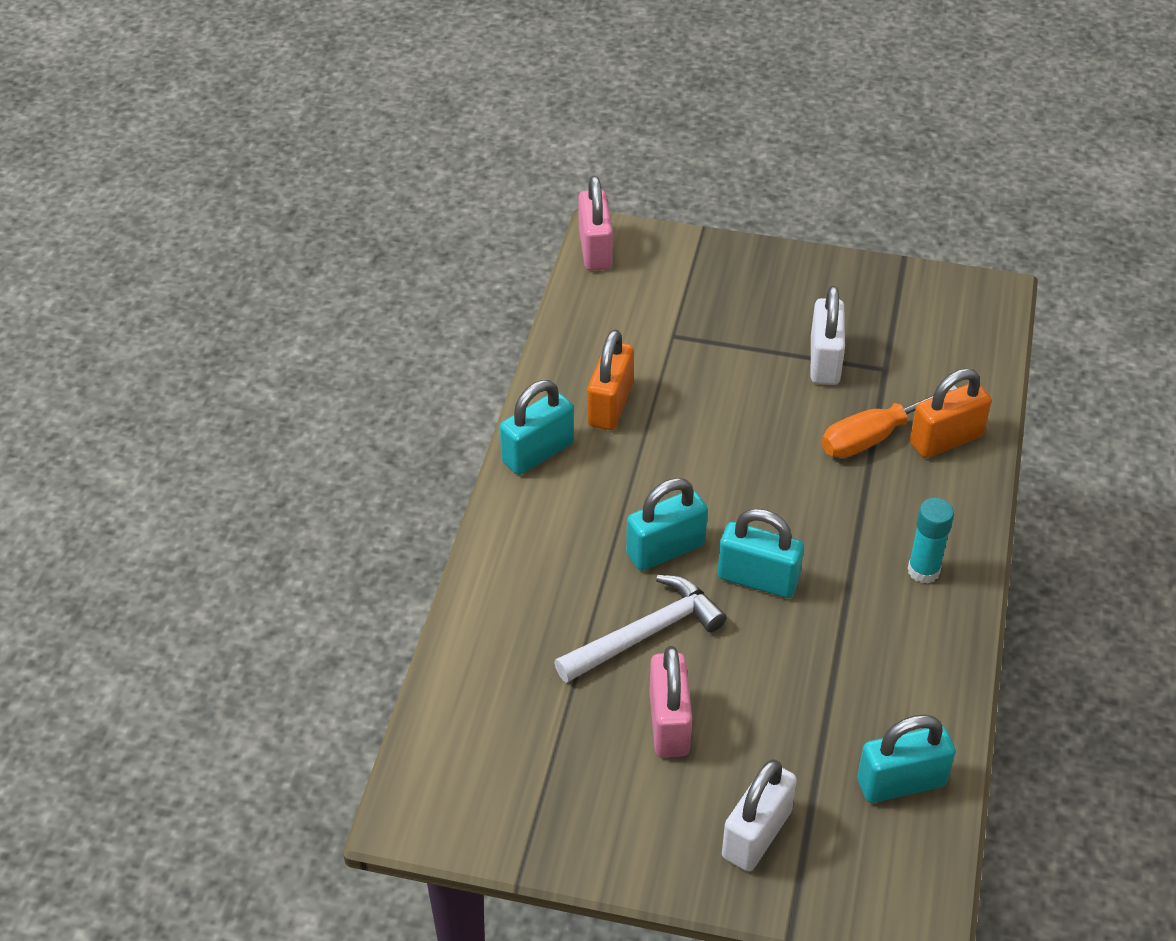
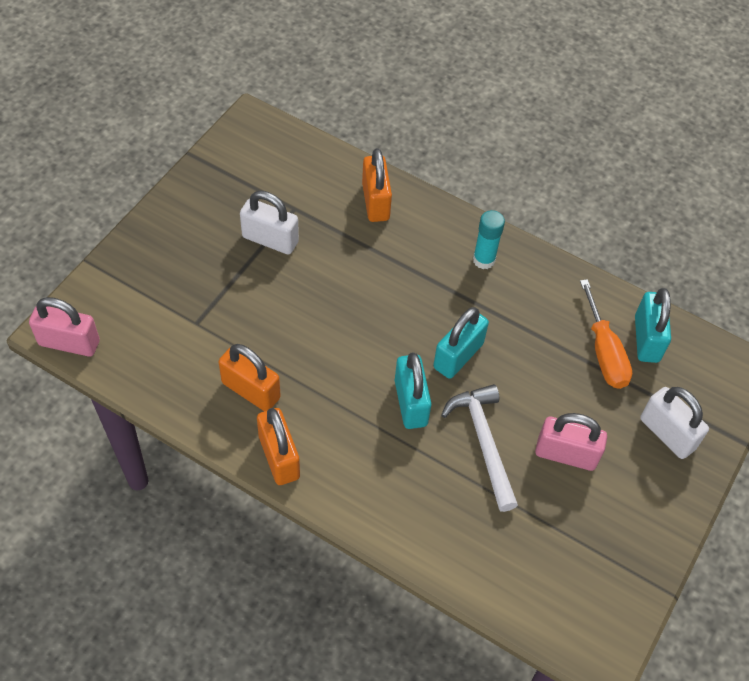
camera: 75 degrees left, 10 degrees up
turquoise padlock [500,380,574,475] -> orange padlock [257,408,300,485]
orange screwdriver [822,385,957,458] -> orange screwdriver moved to [580,279,632,389]

